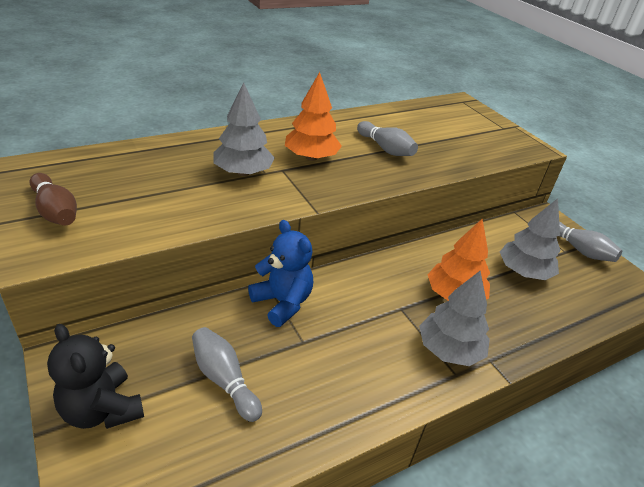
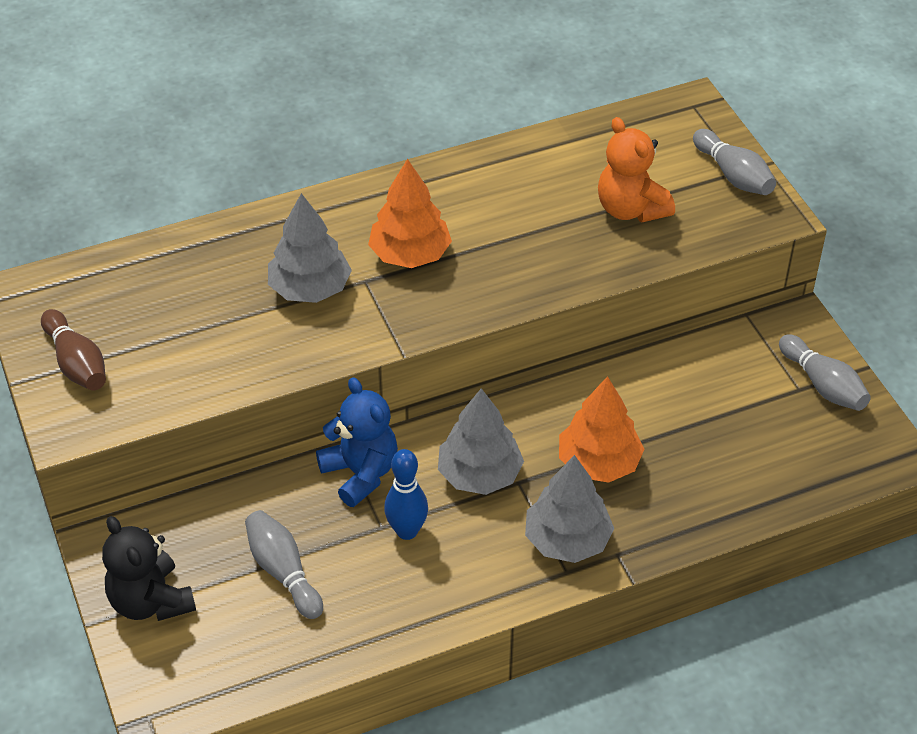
camera: 10 degrees right, 10 degrees up
grey bowling pin [357,121,418,156] -> grey bowling pin moved to [693,129,776,195]
grey tree [500,198,561,280] -> grey tree moved to [438,388,524,495]
none -> blue bowling pin [384,449,428,540]
none -> orange teddy bear [598,117,675,222]

